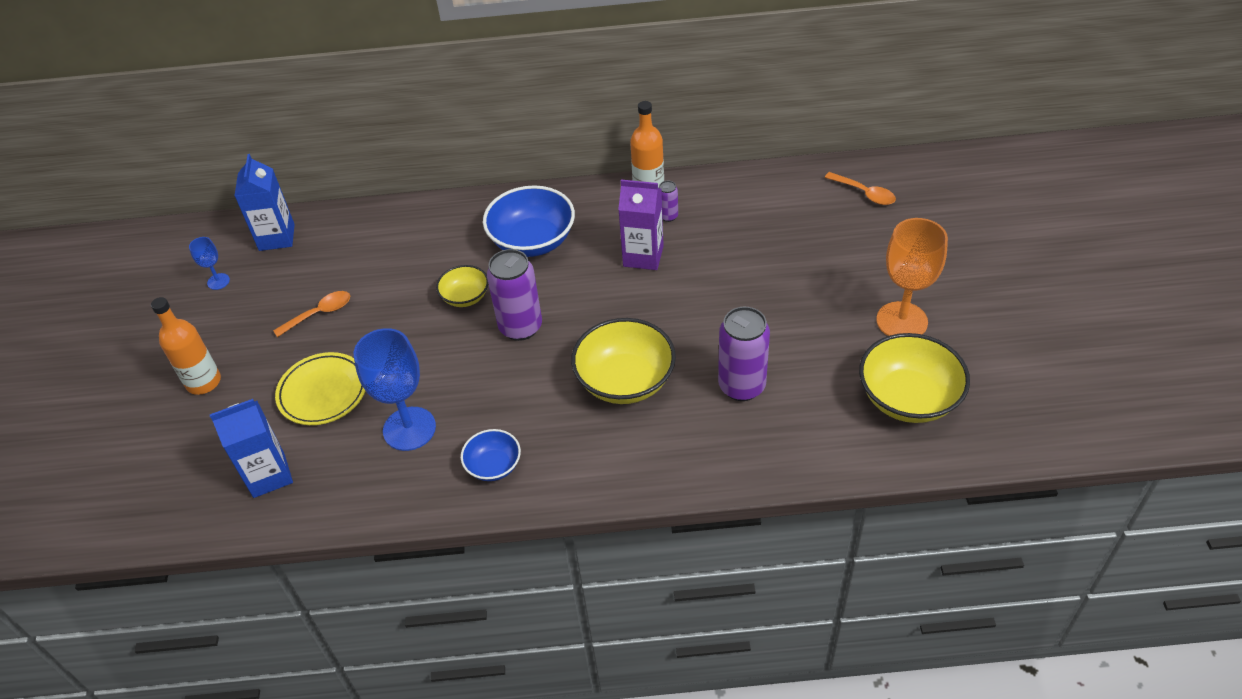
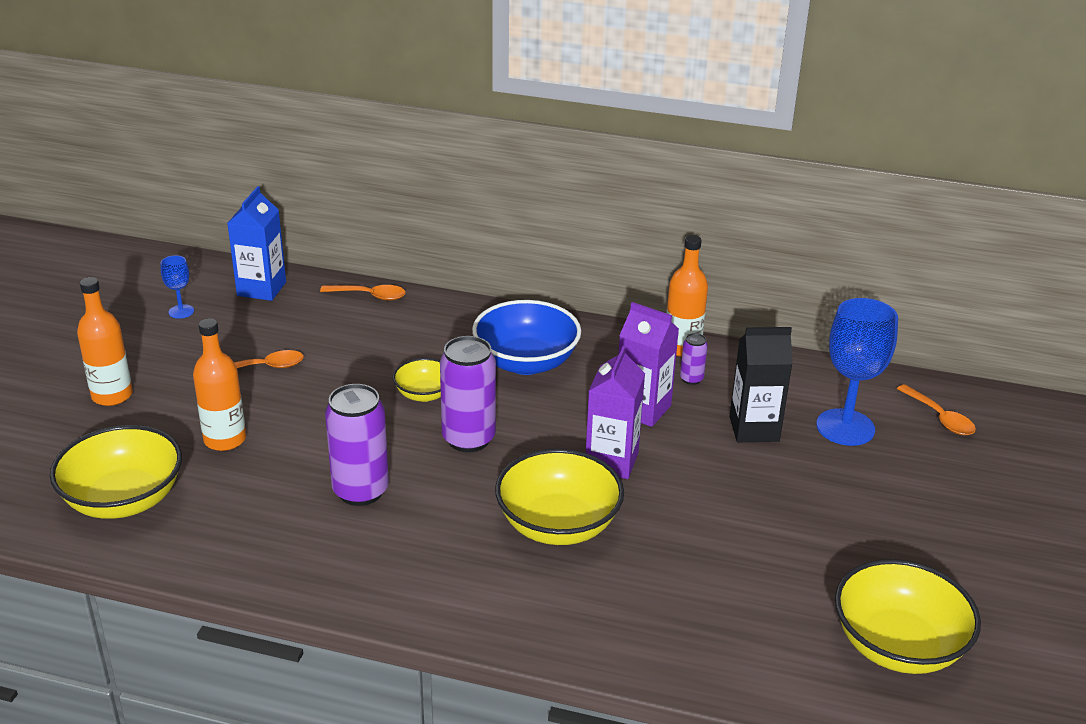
camera: 15 degrees right, 15 degrees down
blue carton [210,399,293,498] -> yellow bowl [50,425,182,519]
yellow plate [275,352,365,425] -> orange bottle [193,318,246,451]
blue goblet [354,328,436,451] -> blue goblet moved to [816,298,898,446]
blue bowl [461,429,521,481] -> none
purple can [718,307,770,401] -> purple can moved to [325,384,389,506]
orange goblet [876,218,948,336] -> none
none -> orange spoon [320,285,406,301]
none -> purple carton [586,346,645,479]
none -> black carton [729,327,793,442]

